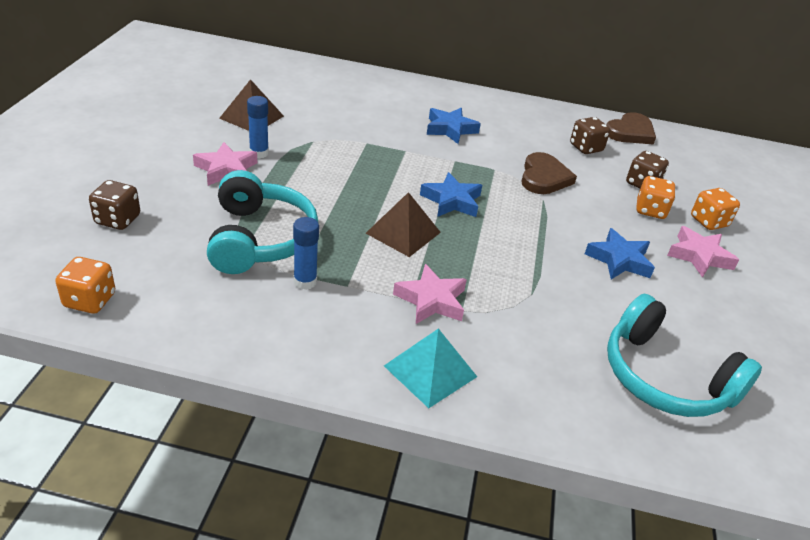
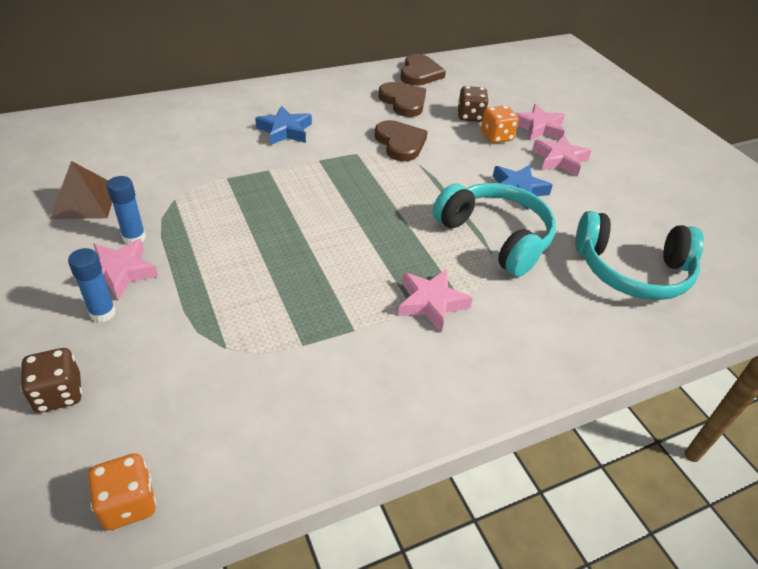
camera: 35 degrees left, 5 degrees up
turquoise headphones [207,170,318,274] -> turquoise headphones moved to [433,183,556,277]
blue glue stick [293,217,319,290] -> blue glue stick moved to [68,248,116,323]
brown pyramid [366,192,441,257] -> none
turquoise pyramid [384,328,477,408] -> none
blue star [420,172,482,217] -> none
brown dice [570,117,610,154] -> brown heart [379,82,426,117]
orange dice [691,188,740,230] -> pink star [515,104,565,141]

